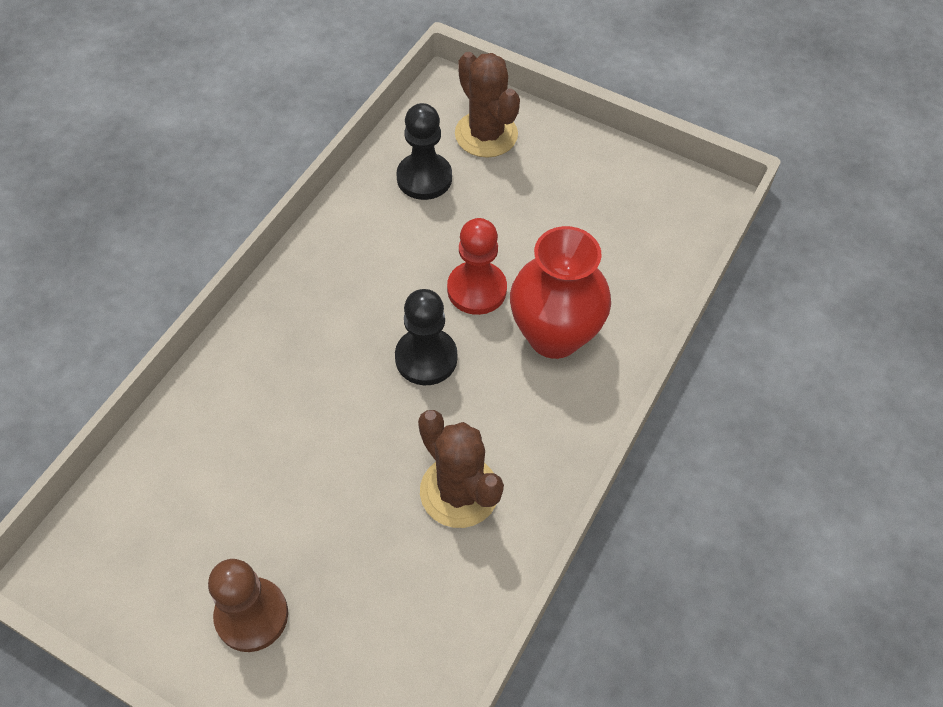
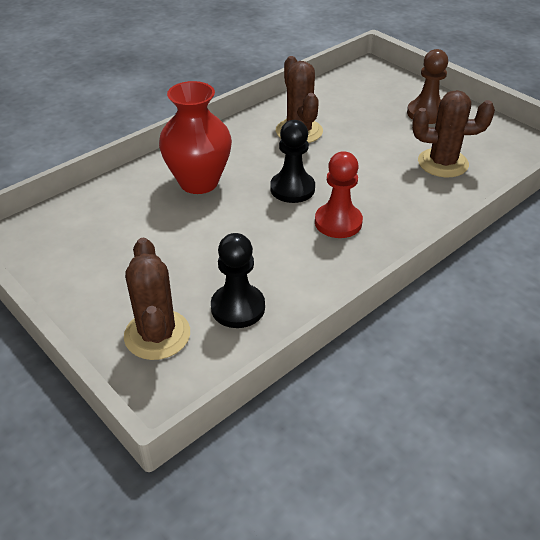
camera: 160 degrees left, 15 degrees down
red pawn [447,218,507,315] -> red pawn moved to [315,151,363,238]
none -> brown cactus [412,90,495,177]

